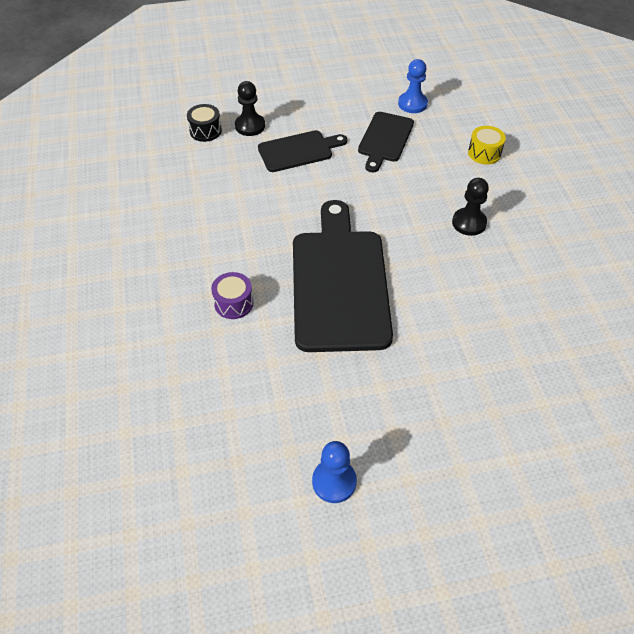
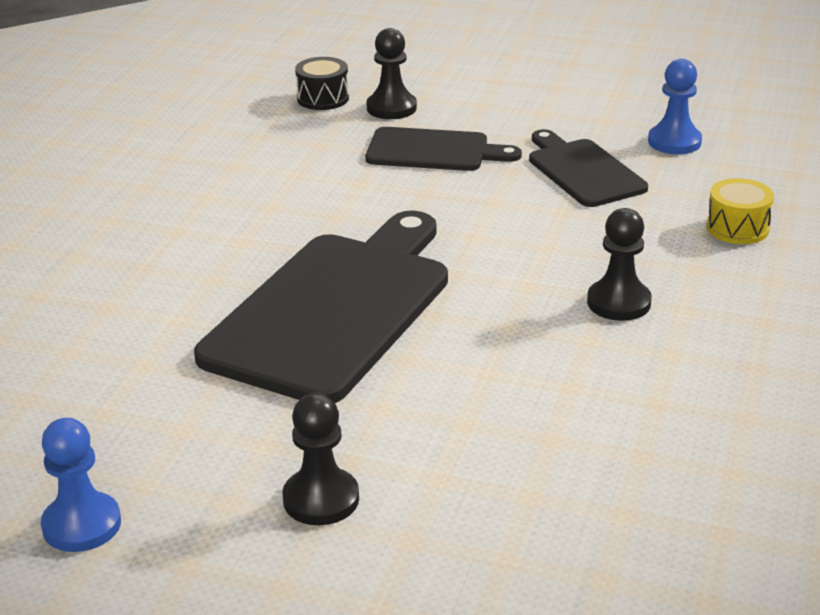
camera: 30 degrees right, 20 degrees down
purple drum [211,272,253,319] -> none
black cutting board [358,112,414,172] -> black cutting board turned 105 degrees clockwise [529,129,648,207]
none -> black pawn [282,393,359,525]

